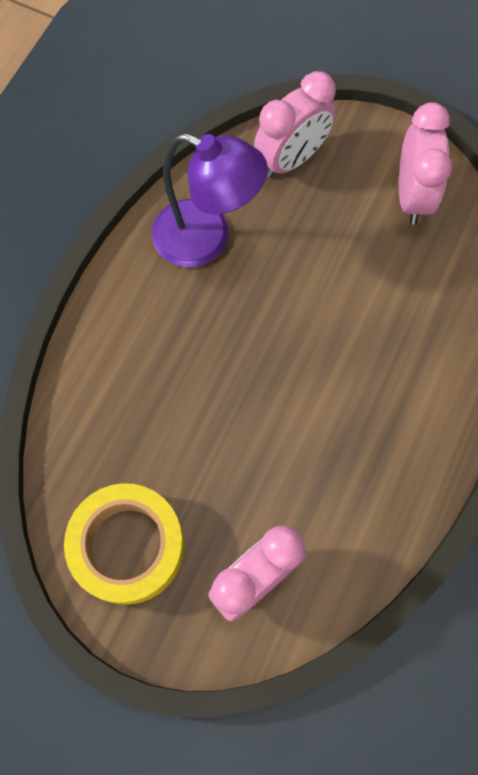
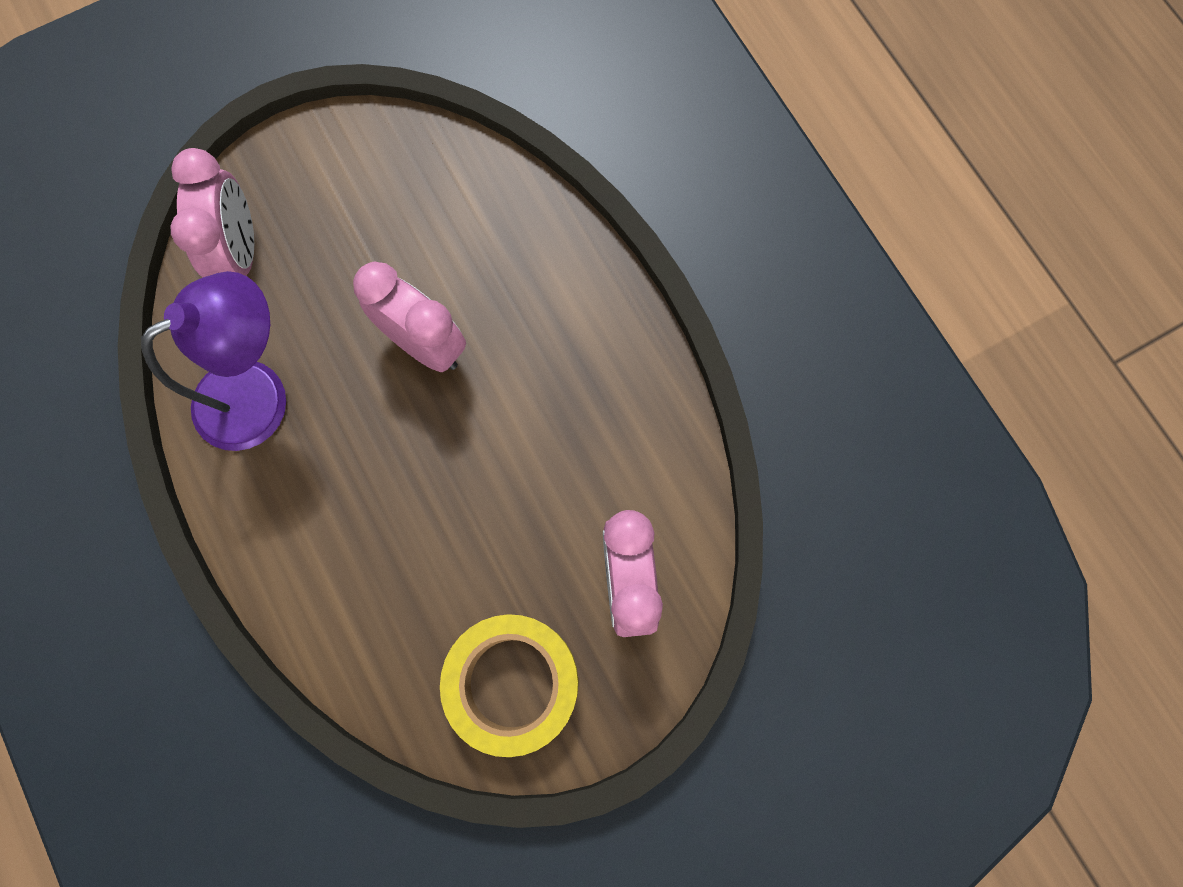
camera: 55 degrees left, 5 degrees up
pink clock [399,102,452,224] -> pink clock moved to [353,262,466,372]

